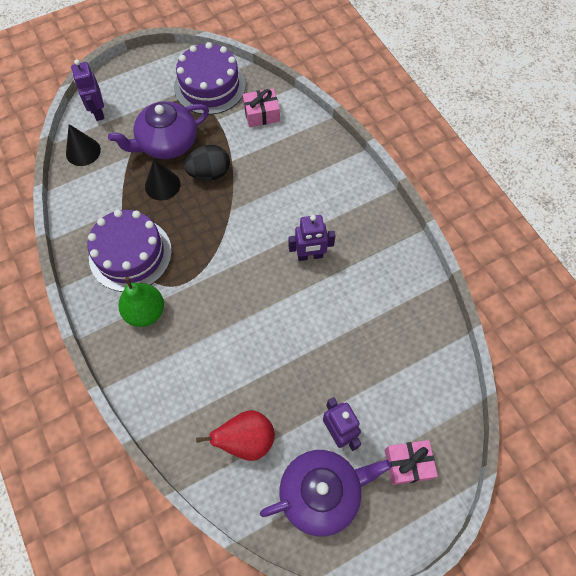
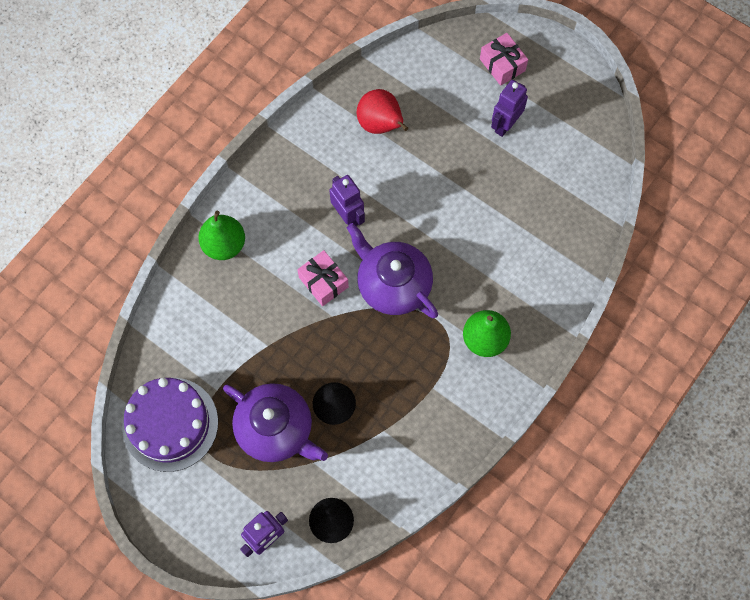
camera: 115 degrees left, 5 degrees up
purple cake [87,210,172,292] -> none
black egg [184,145,230,180] -> none
red pear [196,410,275,461] -> red pear moved to [357,89,408,134]
pink gift [243,88,280,127] -> pink gift moved to [297,250,349,306]
purple teapot [260,450,392,536] -> purple teapot moved to [347,223,438,318]
none -> green pear [198,211,245,260]

